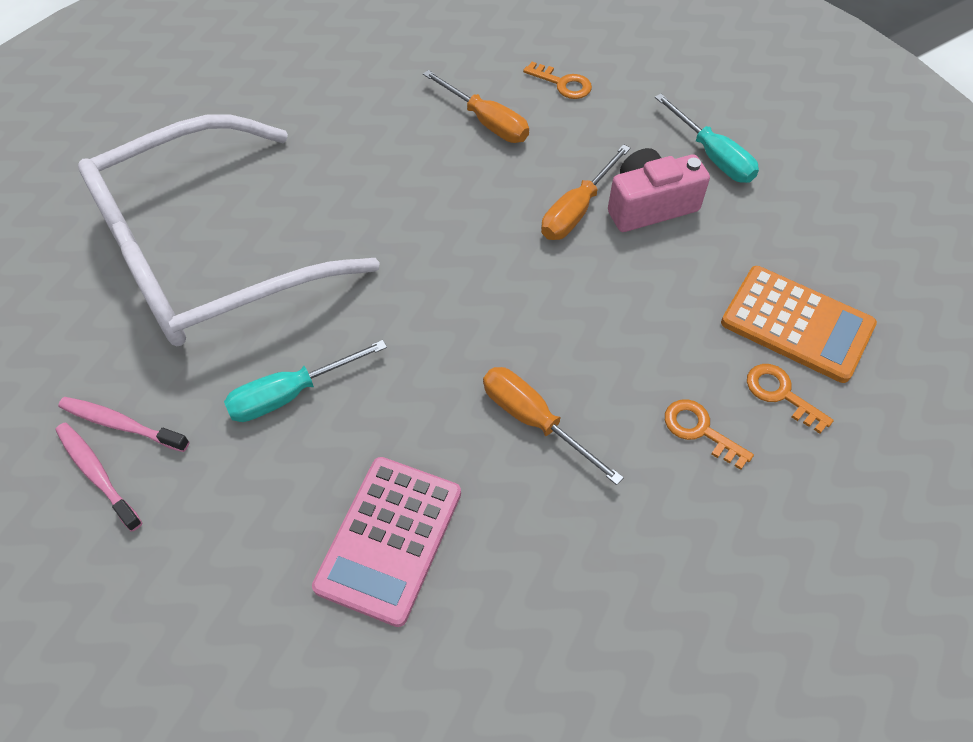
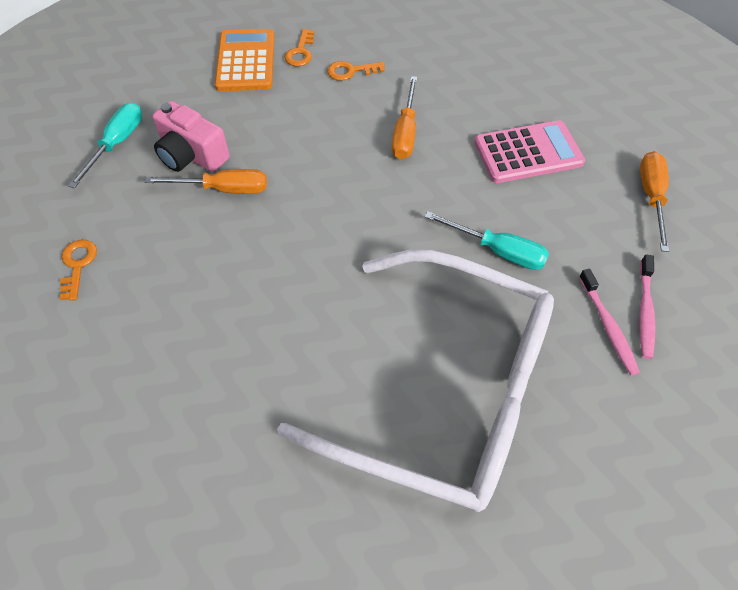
camera: 125 degrees left, 0 degrees up
orange screwdriver [423,70,529,143] -> orange screwdriver moved to [640,151,670,252]
orange key [665,399,754,470] -> orange key turned 75 degrees clockwise [327,61,385,81]

